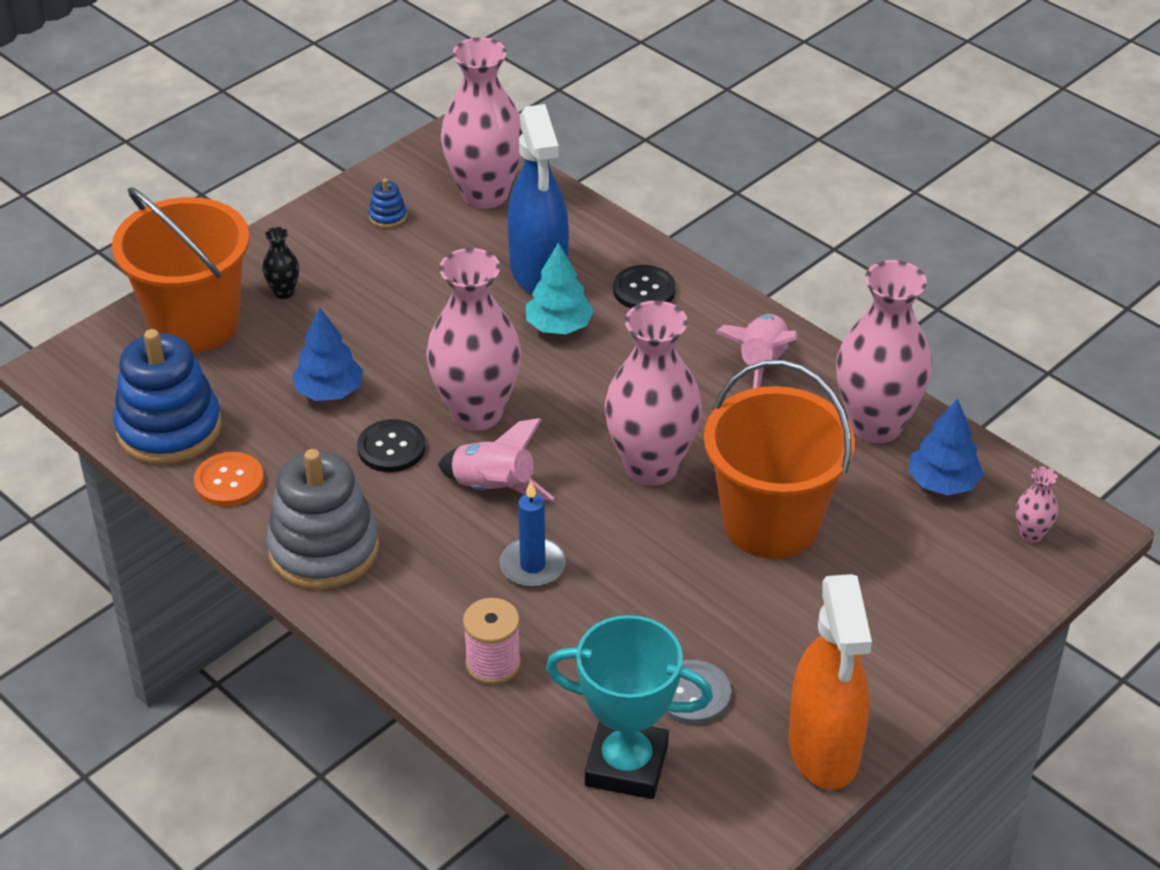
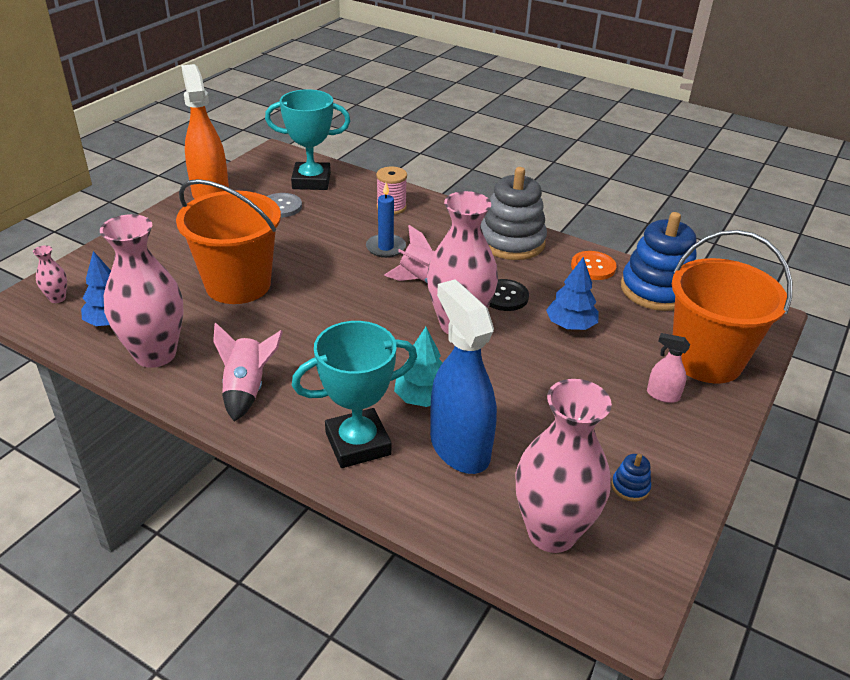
camera: 165 degrees right, 5 degrees down
black vase [262,227,299,299] -> pink spray bottle [647,333,690,403]
pink vase [605,300,702,486] -> none
black button [613,265,676,309] -> turquoise trophy [292,321,417,468]

